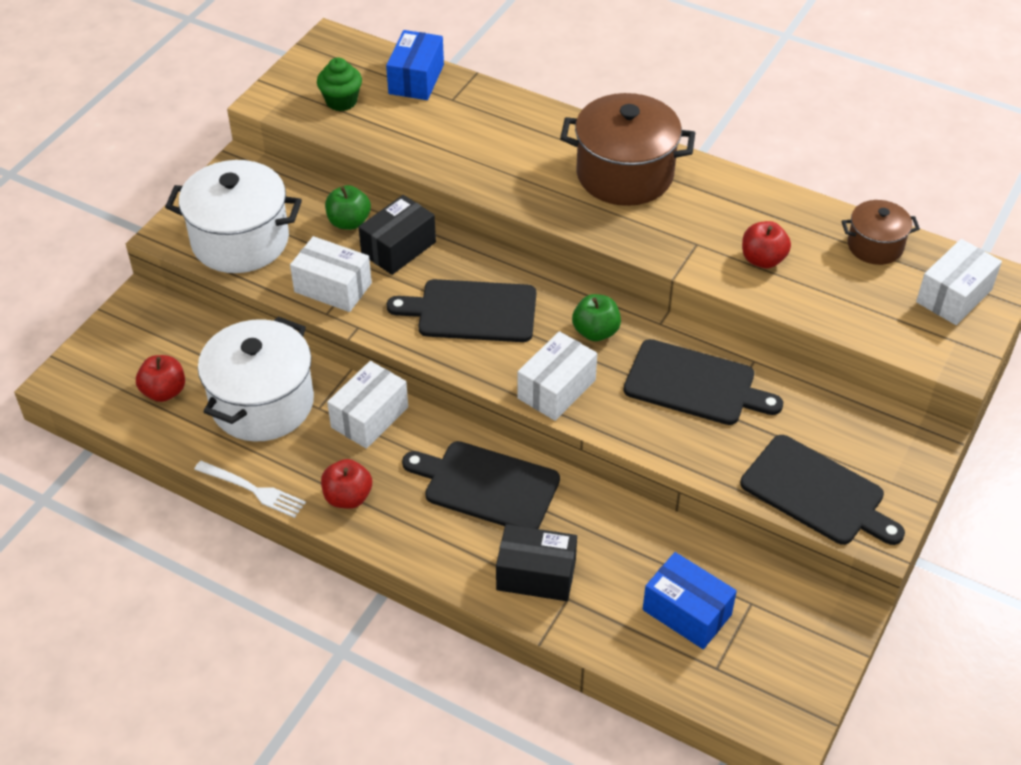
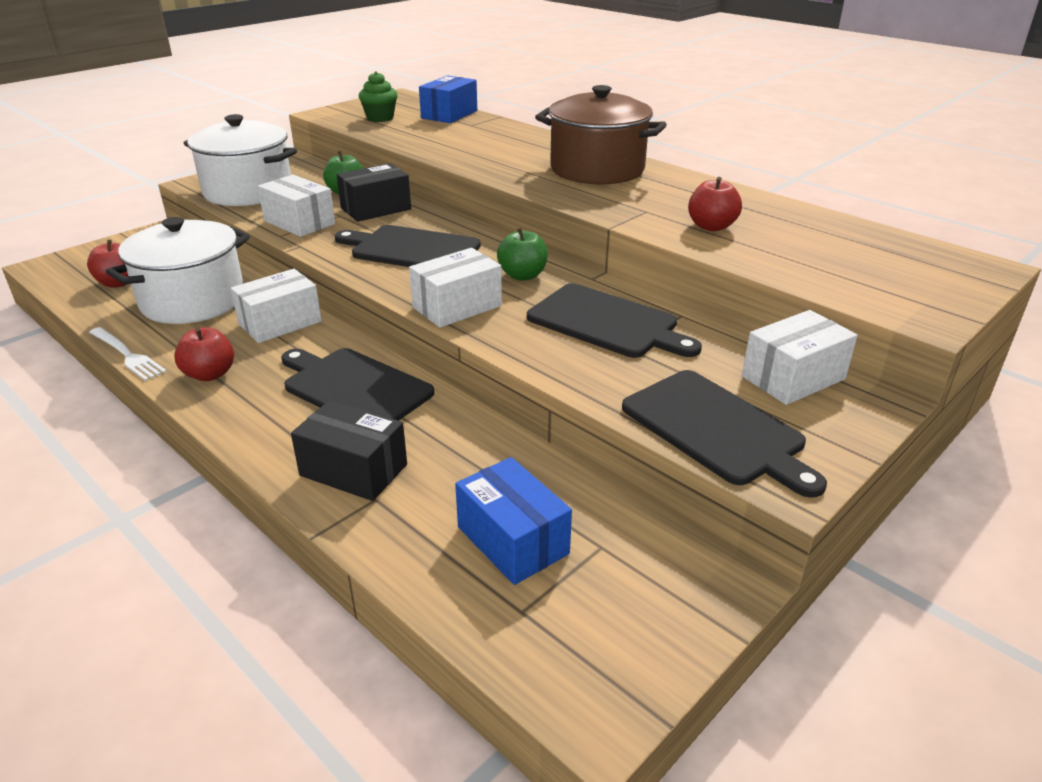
camera: 15 degrees right, 15 degrees down
brown pot [842,200,920,265] -> none
white box [916,239,1002,325] -> white box moved to [742,310,858,405]

